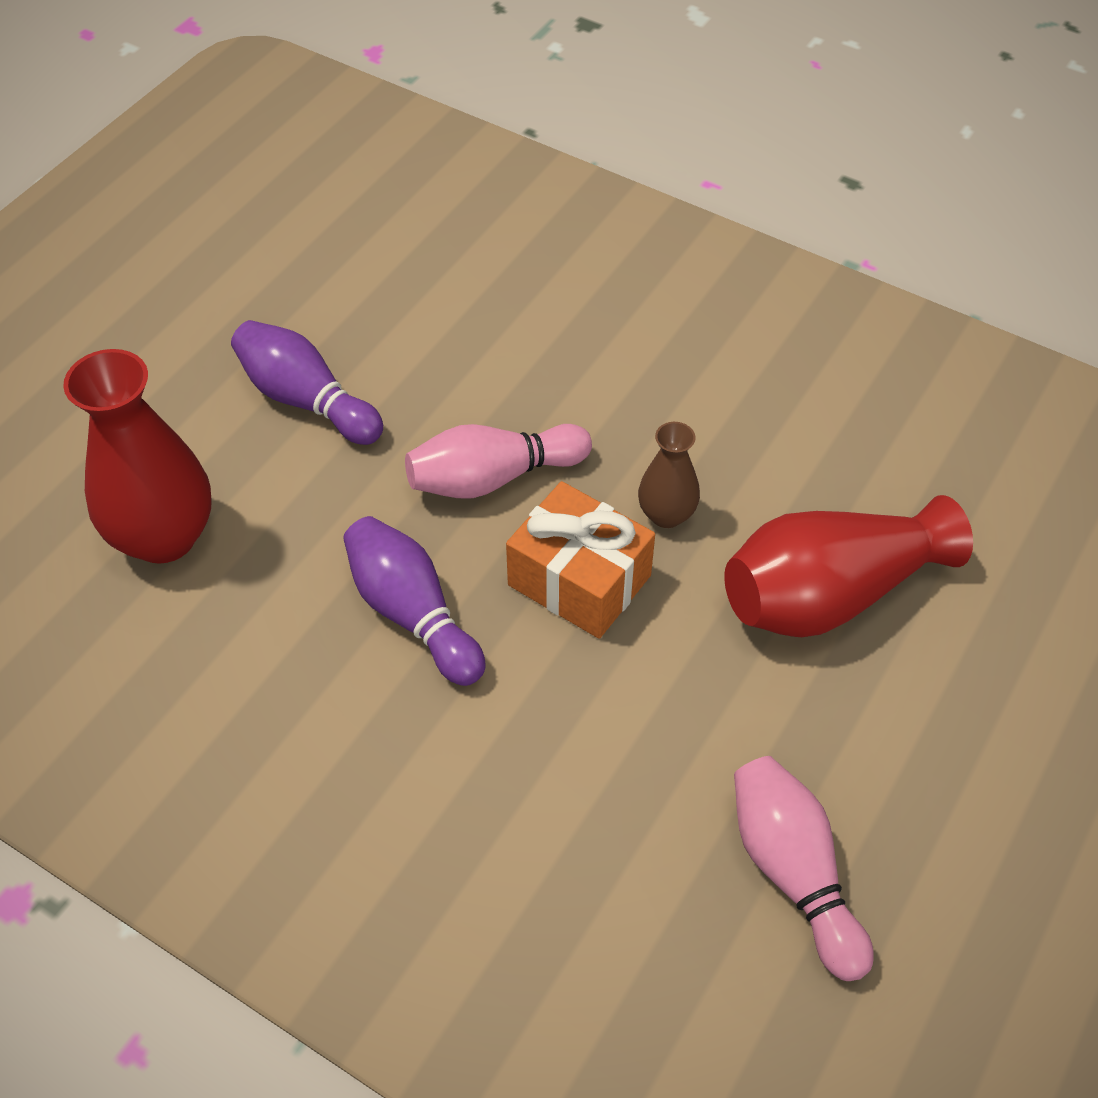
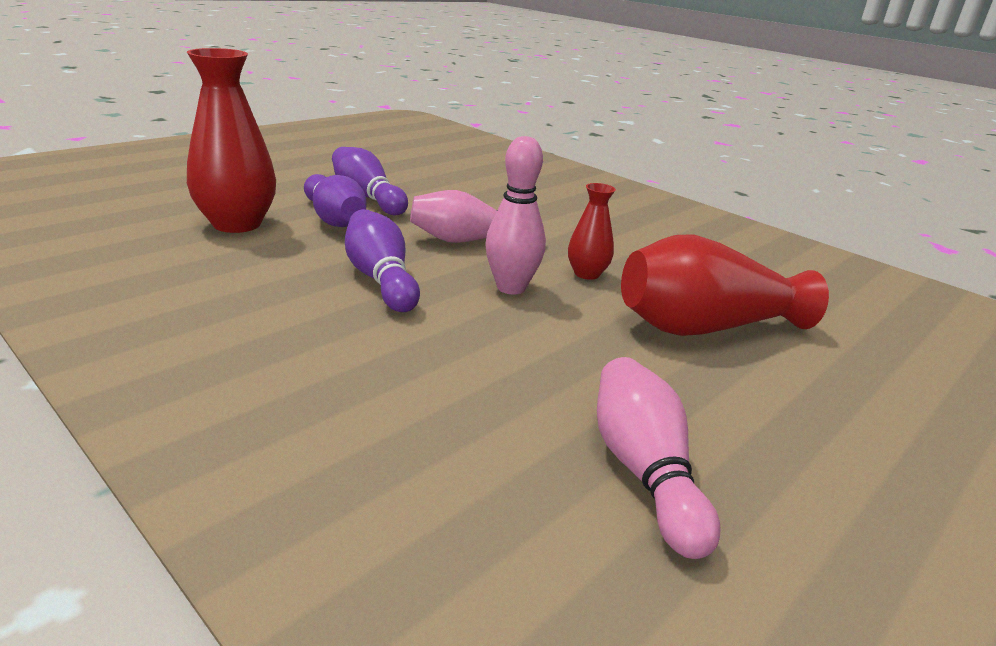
camera: 10 degrees right, 25 degrees down
orange gift [506,481,655,639] -> pink bowling pin [486,136,546,294]
brown vase [638,422,700,528] -> red vase [568,183,616,280]
none -> purple bowling pin [304,174,367,227]

